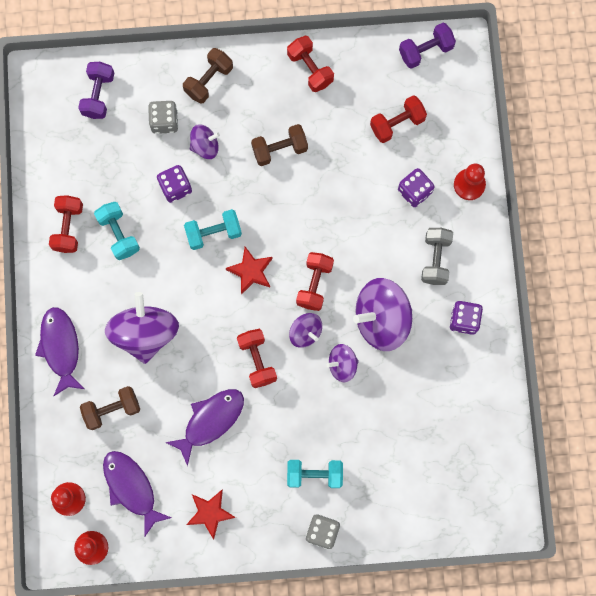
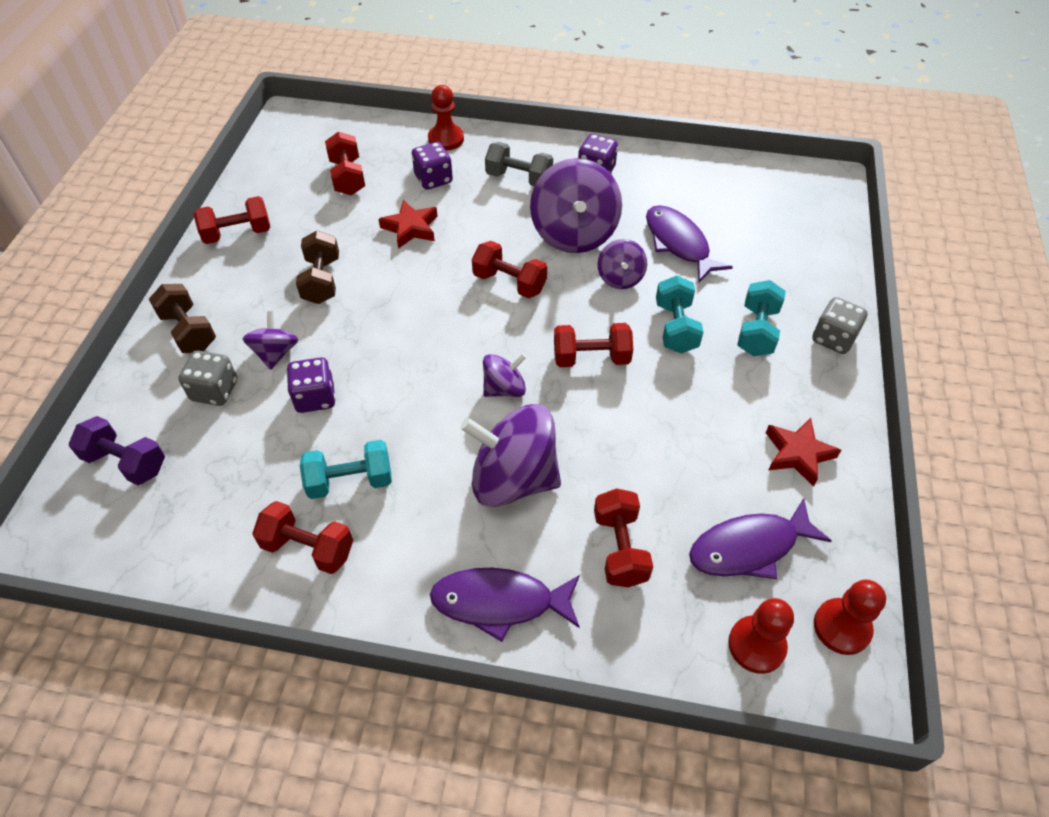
camera: 75 degrees left, 25 degrees down
brown dumbbell [80,386,140,430] -> red dumbbell [594,488,653,587]
purple fish [165,389,244,466] -> purple fish moved to [646,205,733,282]
turquoise dumbbell [184,209,242,250] -> turquoise dumbbell moved to [656,275,703,353]
red star [226,247,272,295] -> red star moved to [379,200,437,249]
purple spinning top [289,313,322,348] -> purple spinning top moved to [483,353,527,397]
purple dumbbell [399,23,456,69] -> none

